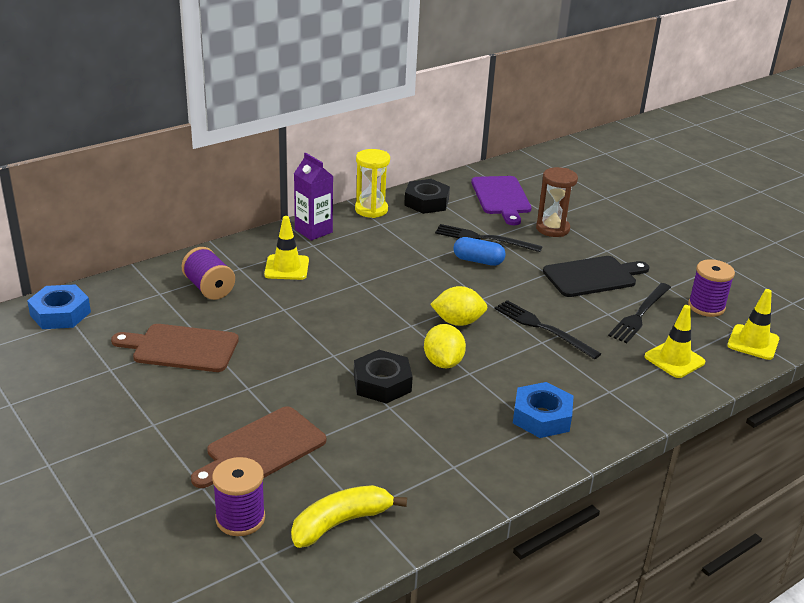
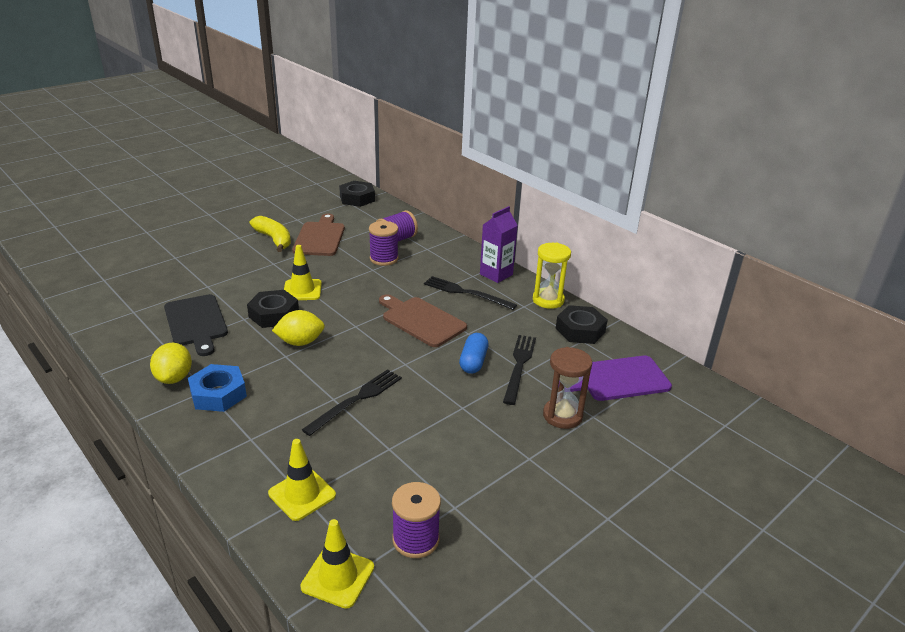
camera: 85 degrees right, 0 degrees up
blue nut [27,284,91,329] -> black nut [339,181,375,207]
brown cutting board [191,406,326,488] -> brown cutting board moved to [379,294,467,347]
purple spool [212,457,265,536] -> purple spool moved to [369,221,399,266]
yellow traffic cone [264,216,309,280] -> yellow traffic cone moved to [284,245,322,300]
yellow banana [291,485,407,548] -> yellow banana moved to [250,216,291,252]
yellow lemon [430,286,488,326] -> yellow lemon moved to [150,343,192,384]
black cutting board [543,256,649,297] -> black cutting board moved to [164,294,228,356]
black fork [608,283,671,343] -> black fork moved to [424,276,517,310]

